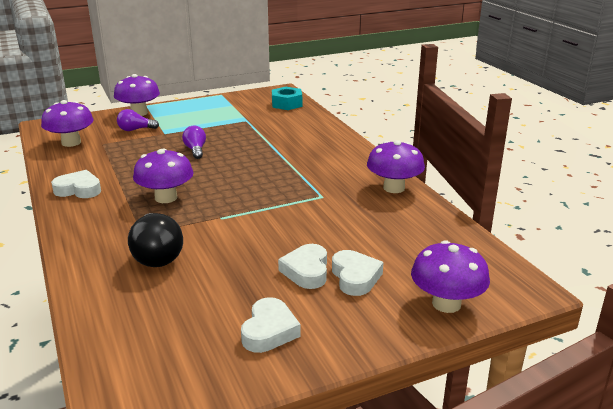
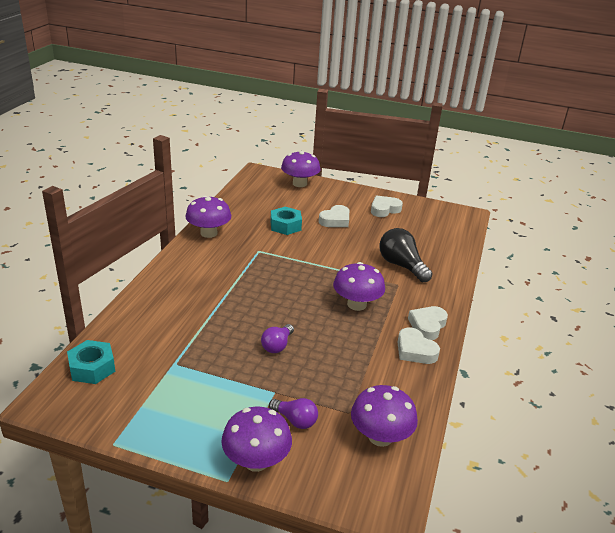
camera: 140 degrees left, 5 degrees up
black light bulb [128,213,183,267] -> black light bulb turned 60 degrees counterclockwise [379,228,433,282]
white heart [332,250,384,296] -> white heart moved to [408,306,448,340]
none -> turquoise nut [270,207,302,235]

